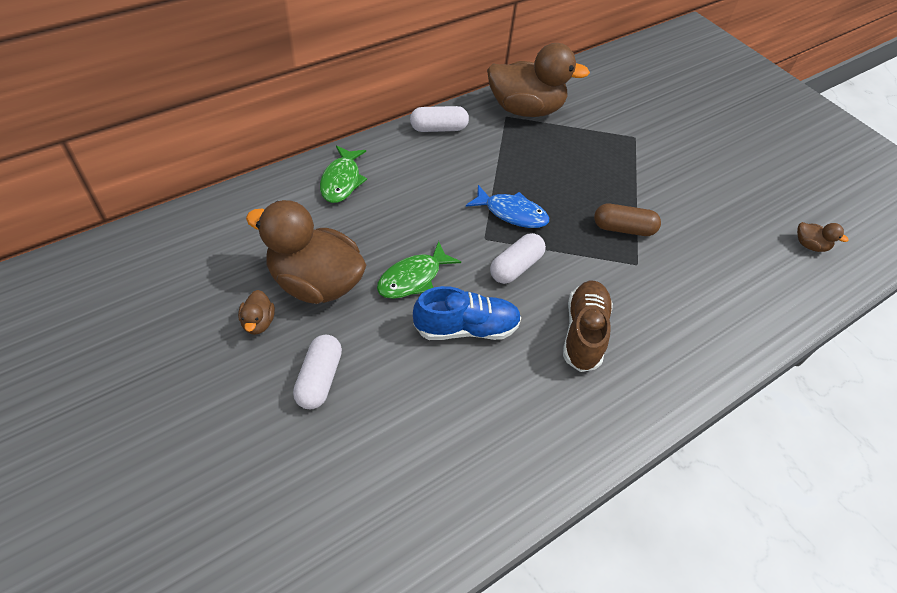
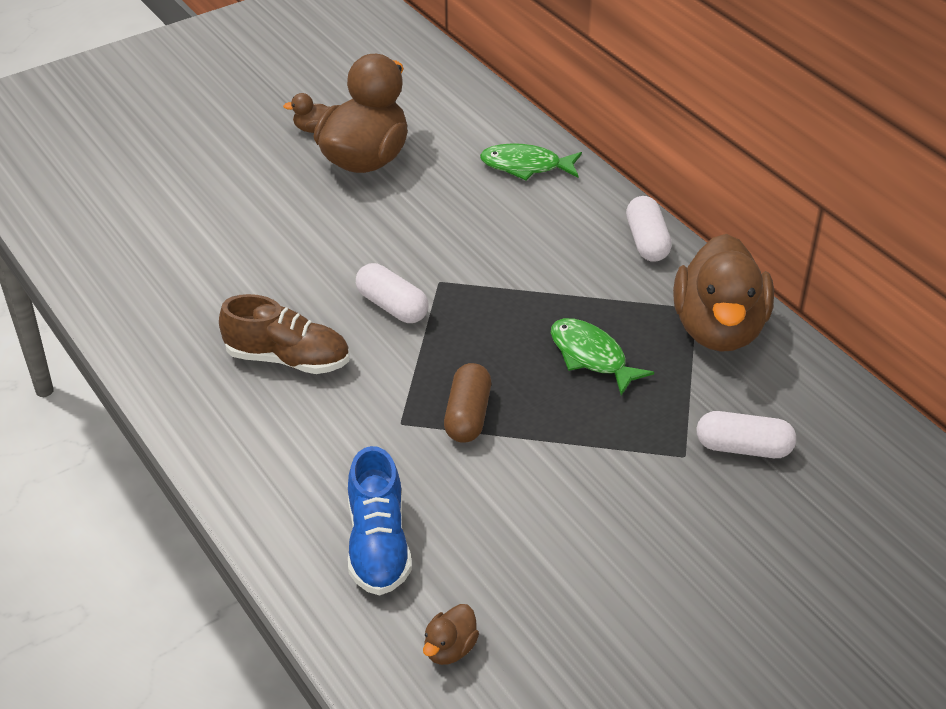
camera: 95 degrees right, 10 degrees down
white capsule [293,335,342,409] -> white capsule moved to [697,411,796,458]
green fish [377,241,461,299] -> green fish moved to [551,318,654,396]
blue shoe [413,286,521,340] -> blue shoe moved to [348,446,412,595]
blue fish [466,185,549,228] -> none

